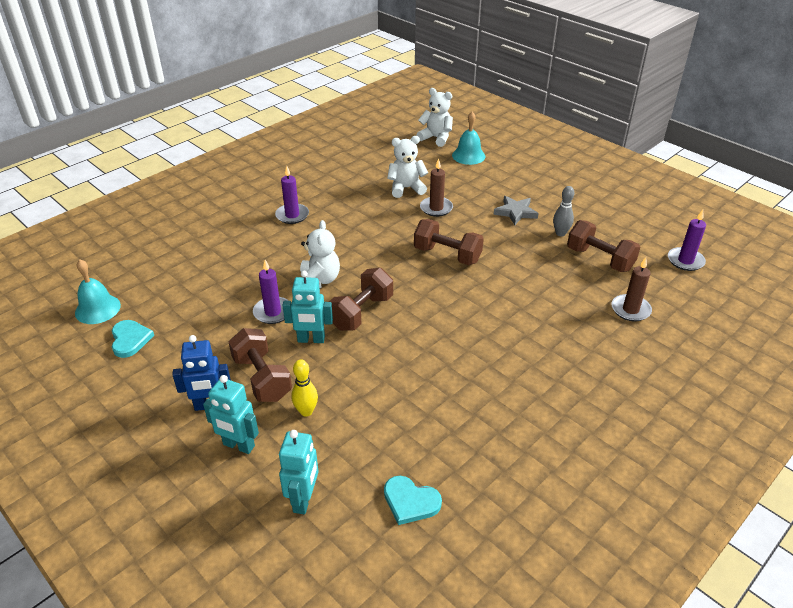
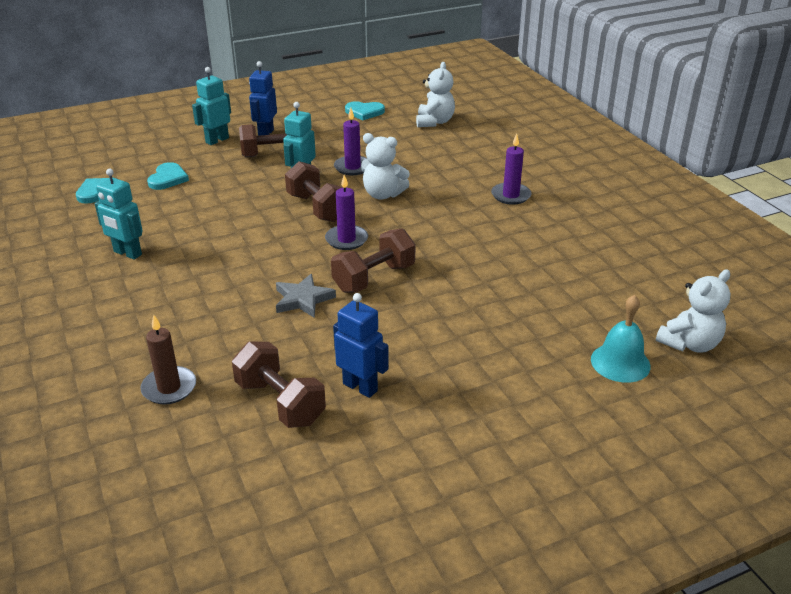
camera: 110 degrees right, 5 degrees down
turquoise bell [75,259,121,324] -> none
turquoise robot [279,430,319,514] -> turquoise robot moved to [95,169,143,260]
yellow bowling pin [291,360,318,417] -> none
white teddy bear [387,136,428,198] -> white teddy bear moved to [416,62,455,127]
brown candle [420,158,453,217] -> none
grey star [494,196,539,225] -> grey star moved to [276,274,336,318]
grey bowling pin [553,186,574,237] -> blue robot [333,293,389,398]
brown dumbbell [567,220,640,272] -> brown dumbbell turned 75 degrees clockwise [232,342,326,428]
purple candle [668,210,706,271] -> purple candle moved to [325,175,368,250]
none -> turquoise heart [147,162,189,190]

